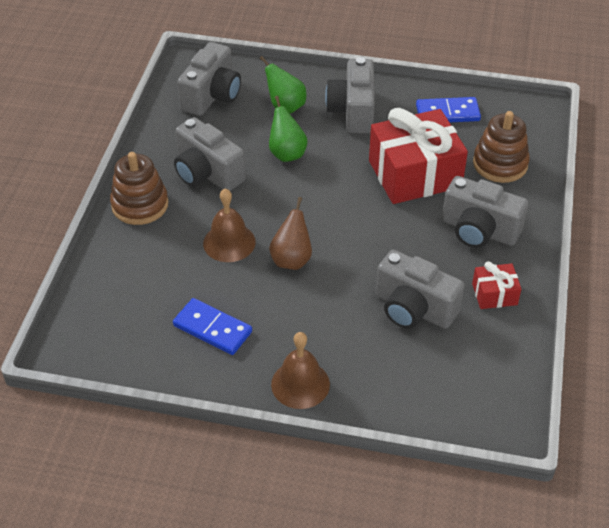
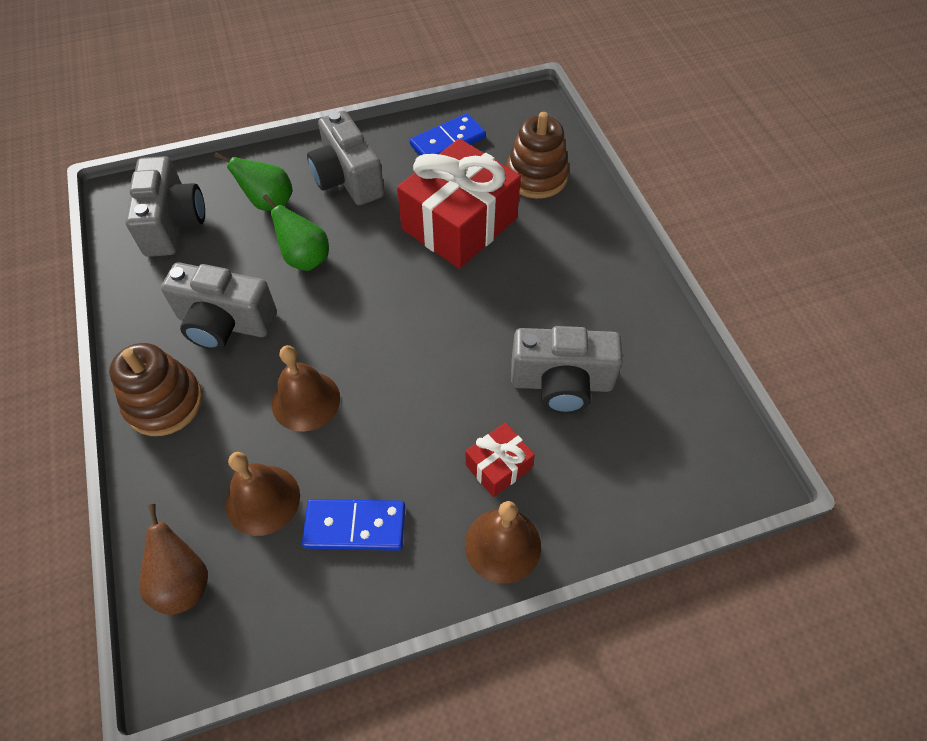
camera: 30 degrees left, 10 degrees up
brown pear [269,197,312,270] -> brown pear moved to [139,504,208,615]
grey camera [442,176,528,248] -> none
red gift [472,261,521,309] -> red gift moved to [466,423,535,497]
none -> brown bell [226,452,300,536]

